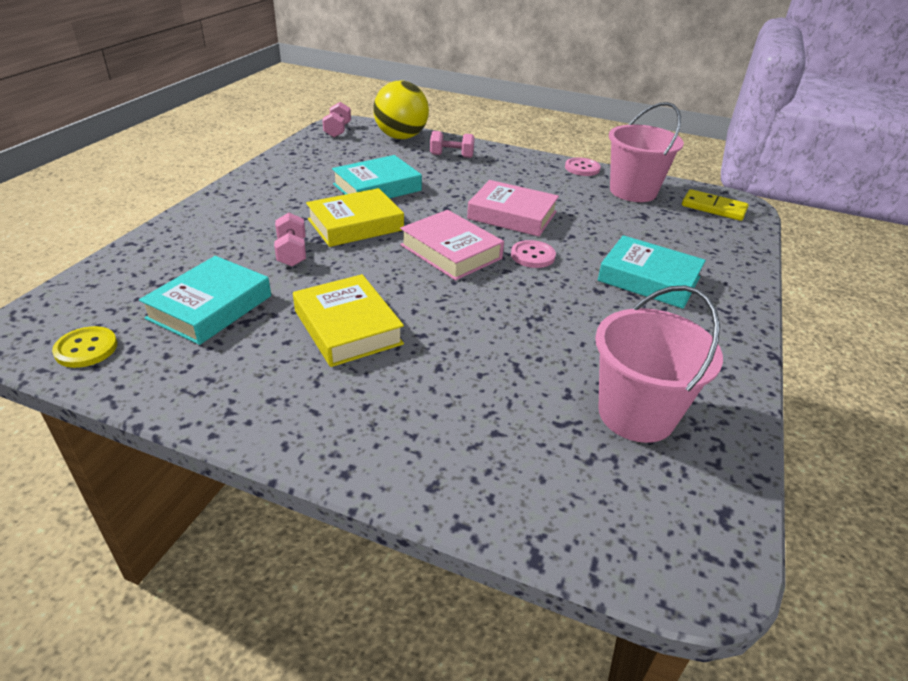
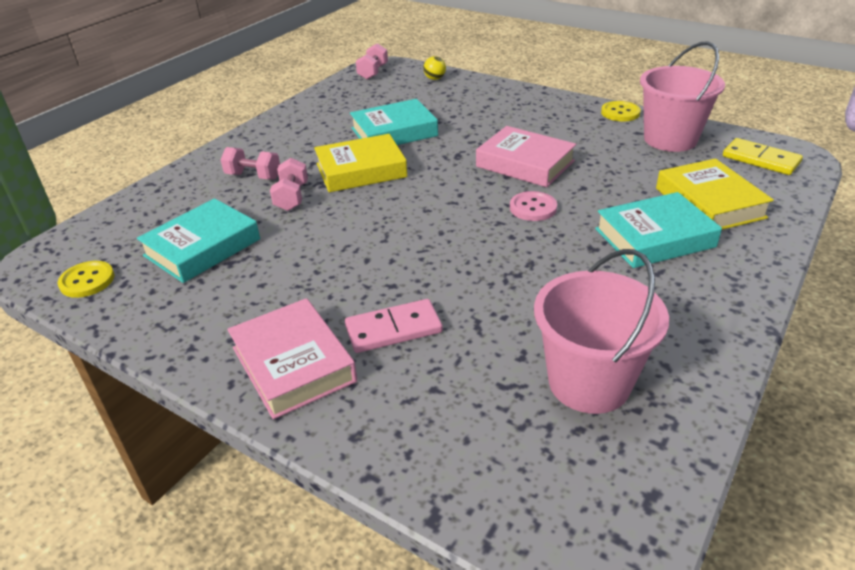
camera: 15 degrees right, 0 degrees up
yellow book [293,274,404,367] -> yellow book moved to [656,159,774,230]
yellow ball [373,81,429,139] -> yellow ball [423,56,446,80], size x0.40
pink book [400,210,504,280] -> pink book moved to [227,298,357,419]
pink dumbbell [430,131,475,158] -> pink dumbbell moved to [221,147,280,180]
pink button [565,158,601,176] -> yellow button [601,101,641,121]
turquoise book [598,235,706,309] -> turquoise book turned 60 degrees counterclockwise [595,192,722,268]
none -> pink domino [345,299,443,353]

